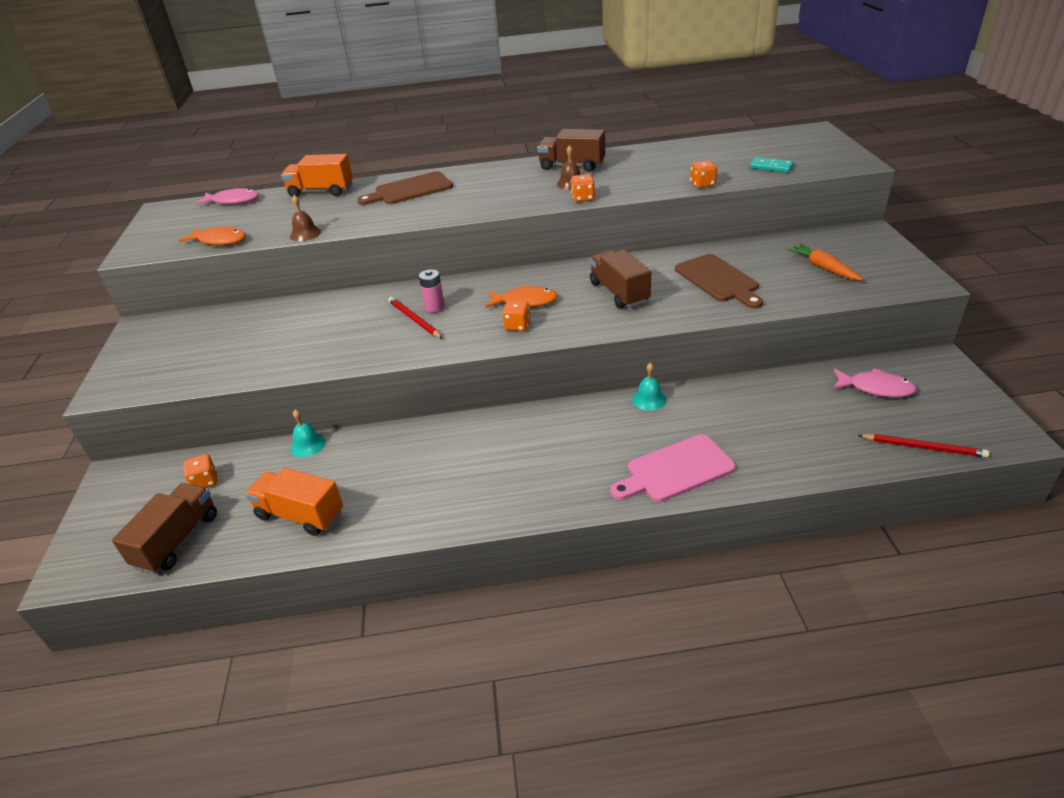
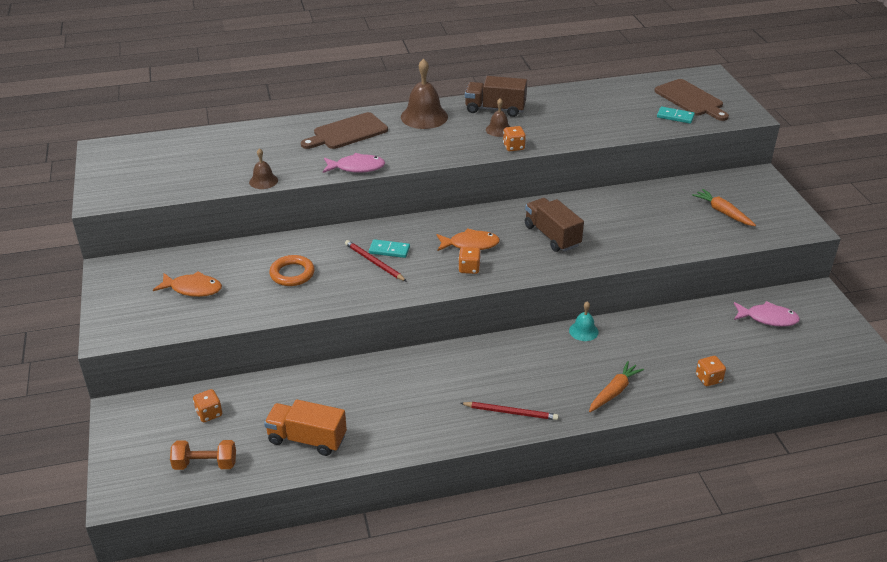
camera: 10 degrees left, 0 degrees up
brown truck [112,483,217,574] -> orange dumbbell [170,440,236,470]
orange fish [179,225,246,245] -> orange fish moved to [153,271,222,297]
pink fish [195,188,259,205] -> pink fish moved to [323,153,385,173]
orange truck [281,154,353,197] -> none
turquoise bell [290,409,326,457] -> none
pink battery [419,269,445,313] -> turquoise domino [369,239,410,258]
pink cutting board [610,434,736,502] -> orange carrot [589,361,644,412]
brown cutting board [675,254,763,308] -> brown cutting board moved to [654,79,729,121]
orange dice [690,160,717,188] -> orange dice moved to [696,356,726,386]
red pencil [858,434,989,457] -> red pencil moved to [461,402,559,420]
none -> orange ring [269,255,315,286]
none -> brown bell [401,58,448,129]

